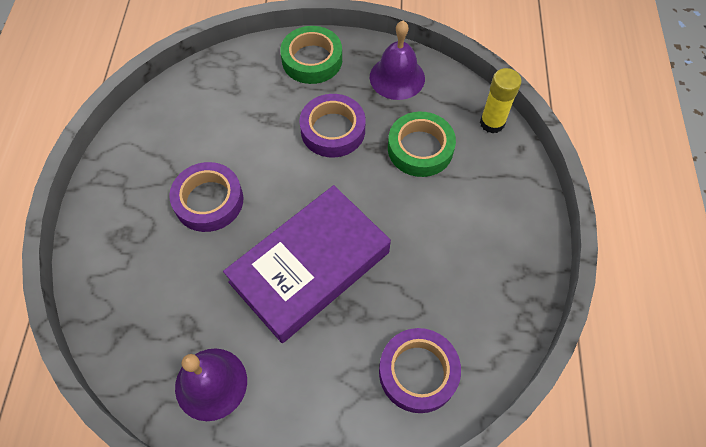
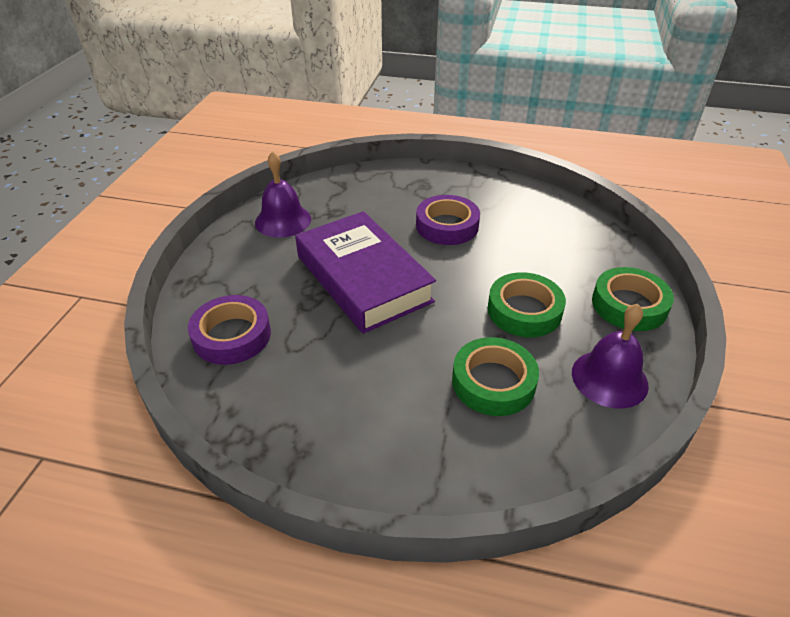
camera: 100 degrees right, 20 degrees down
purple tape [299,94,366,157] -> green tape [487,272,566,337]
yellow glue stick [480,68,522,134] -> none

